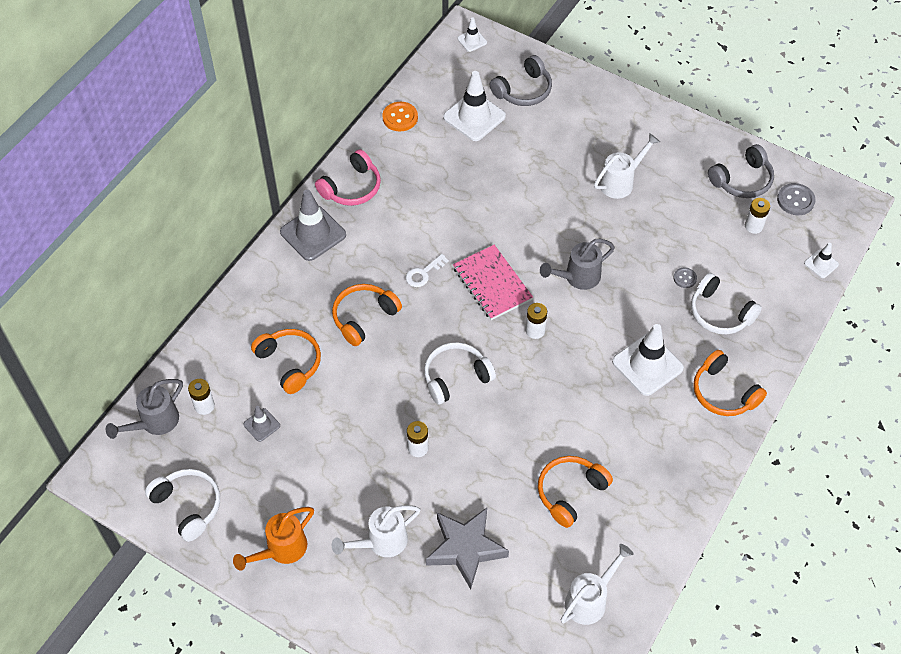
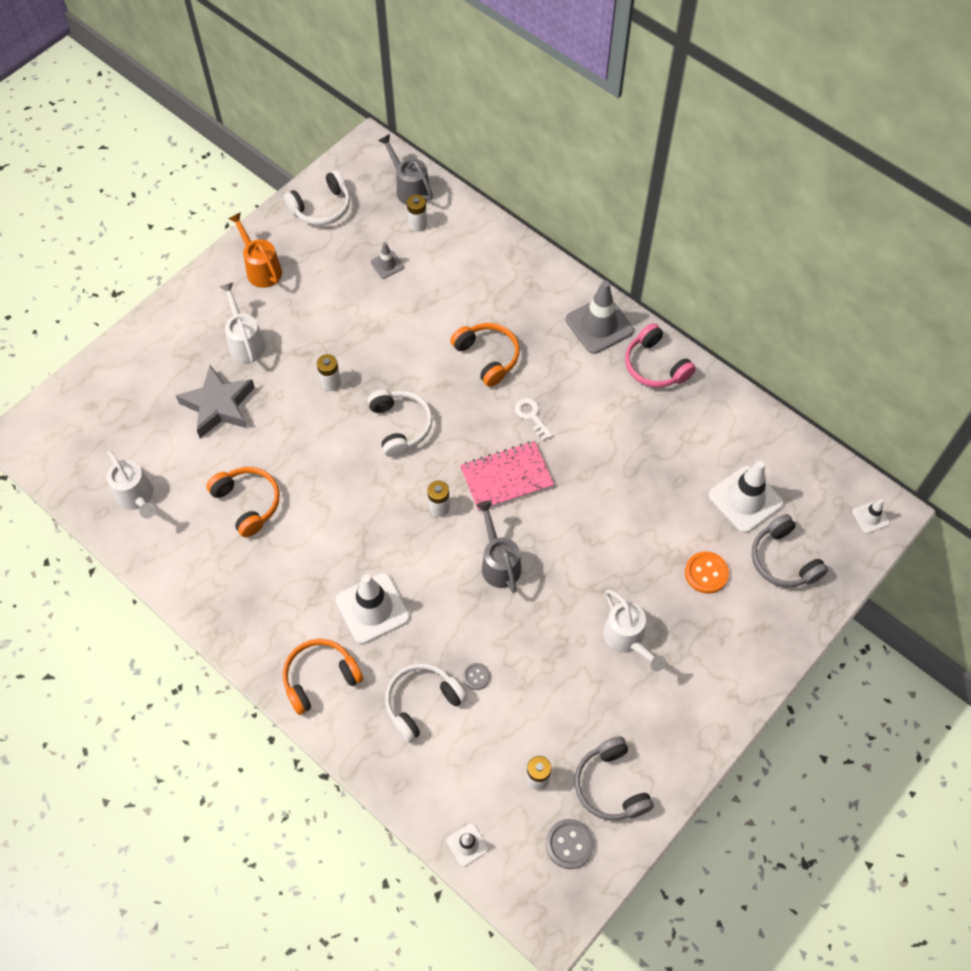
camera: 100 degrees right, 5 degrees up
orange headphones [251,329,321,394] -> none
orange button [382,102,418,132] -> orange button moved to [685,551,729,594]

